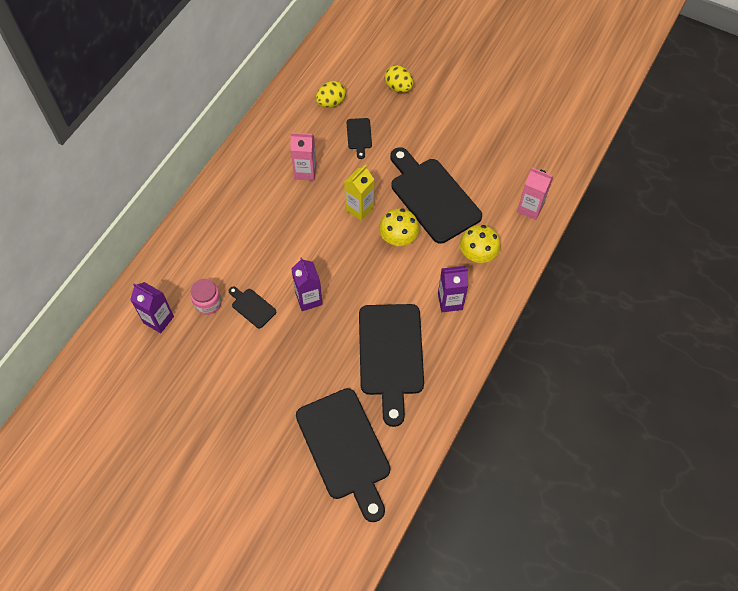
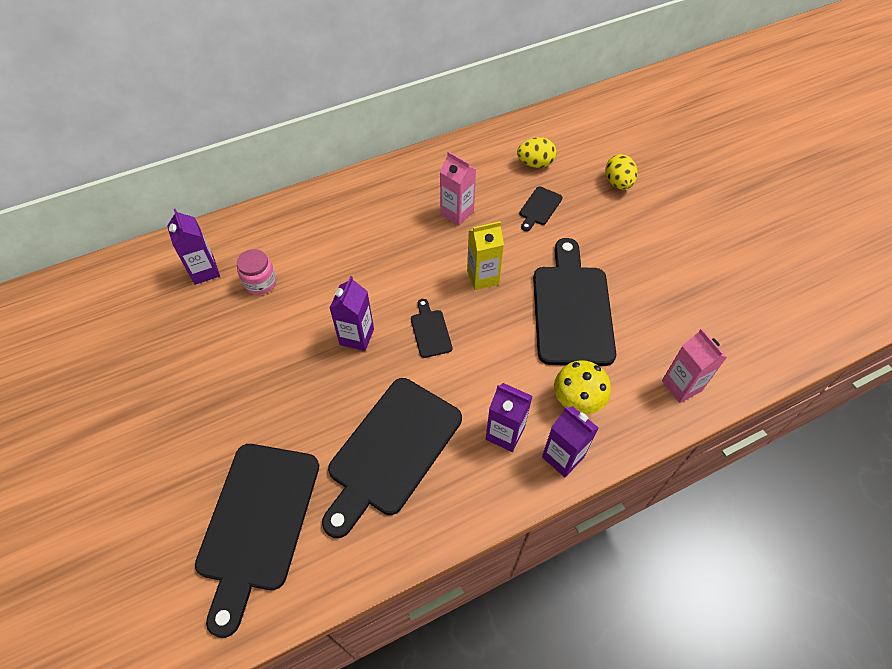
camera: 35 degrees right, 5 degrees down
black cutting board [229,287,276,328] -> black cutting board moved to [411,299,452,358]
yellow mushroom [379,208,419,246] -> none
none -> purple carton [542,406,598,477]

